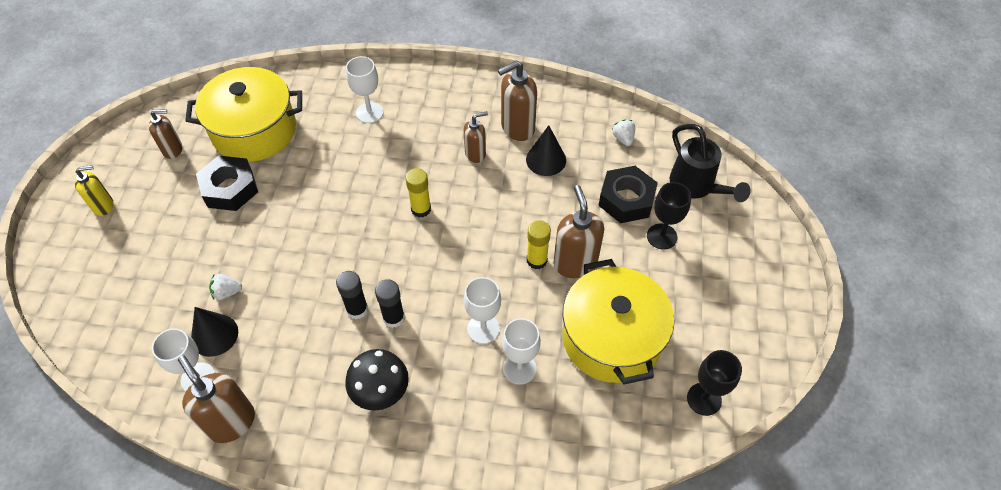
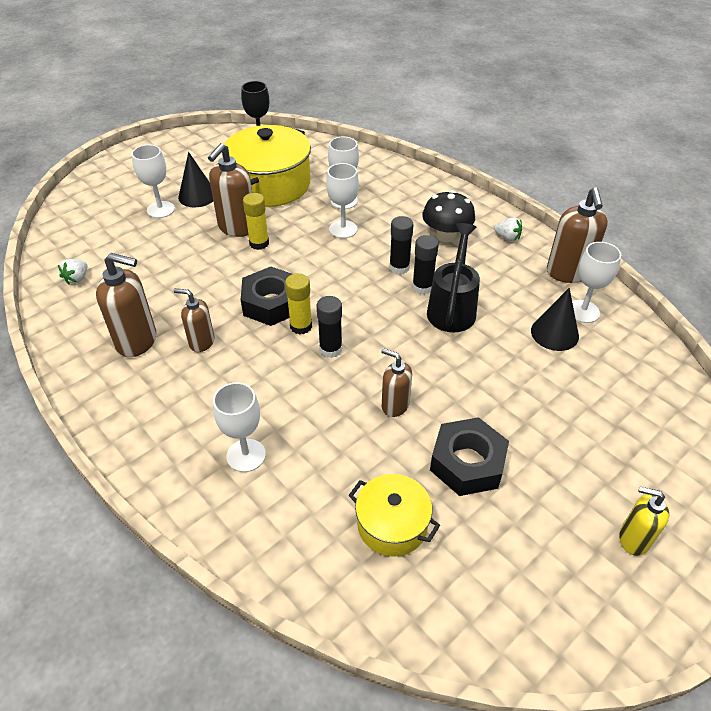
camera: 140 degrees left, 10 degrees down
brown soap dispenser [149,110,182,159] -> brown soap dispenser moved to [381,348,412,417]
yellow pot [185,67,302,162] -> yellow pot [349,474,440,557], size x0.55
white strawberry [209,274,242,300] -> white strawberry moved to [494,217,522,242]
black cone [526,125,566,176] -> black cone moved to [178,152,213,207]
black nut [598,166,658,223] -> black nut moved to [241,266,292,326]
black goblet [647,182,691,250] -> white goblet [131,145,175,218]
black watering can [670,124,751,202] -> black watering can moved to [427,223,480,332]
none -> black glue stick [316,296,342,358]

